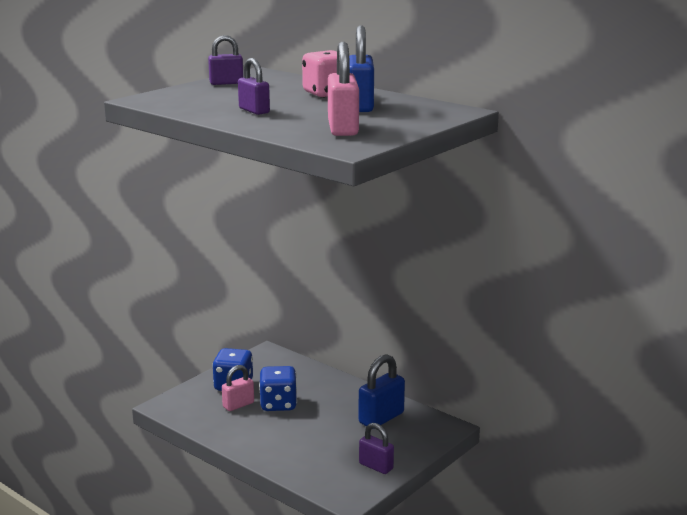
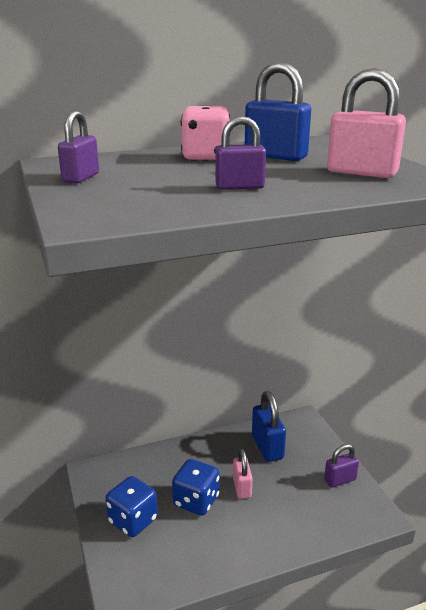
camera: 60 degrees left, 5 degrees up
pink padlock [222,365,254,411] -> pink padlock moved to [233,449,253,499]

